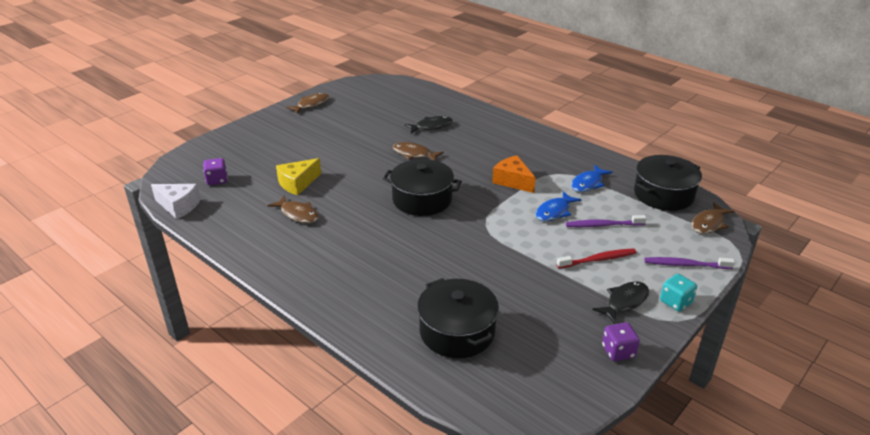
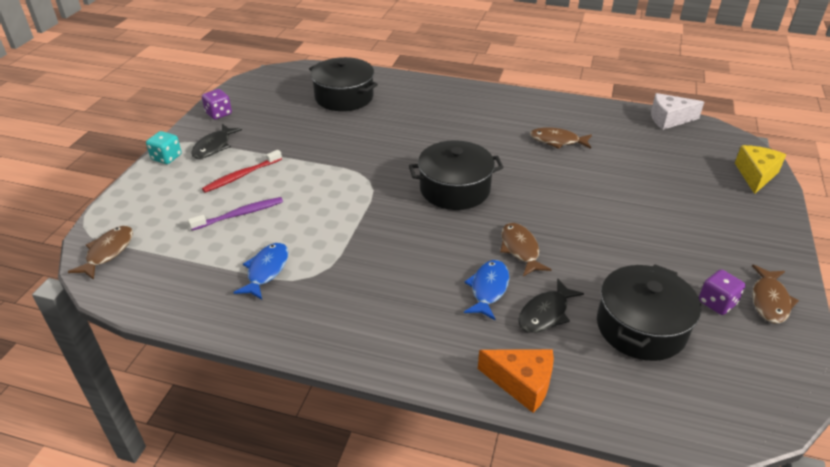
camera: 155 degrees right, 5 degrees up
purple dice [203,158,227,185] -> purple dice moved to [699,269,746,315]
yellow cheese [276,158,321,195] -> yellow cheese moved to [735,145,786,194]
brown fish [393,142,444,161] -> brown fish turned 105 degrees counterclockwise [500,223,552,276]
orange cheese [492,155,536,193] -> orange cheese moved to [478,349,554,413]
blue fish [535,191,581,221] -> blue fish moved to [464,260,509,320]
black pot [634,155,702,211] -> black pot moved to [597,264,701,361]
purple toothbrush [644,257,735,269] -> none

